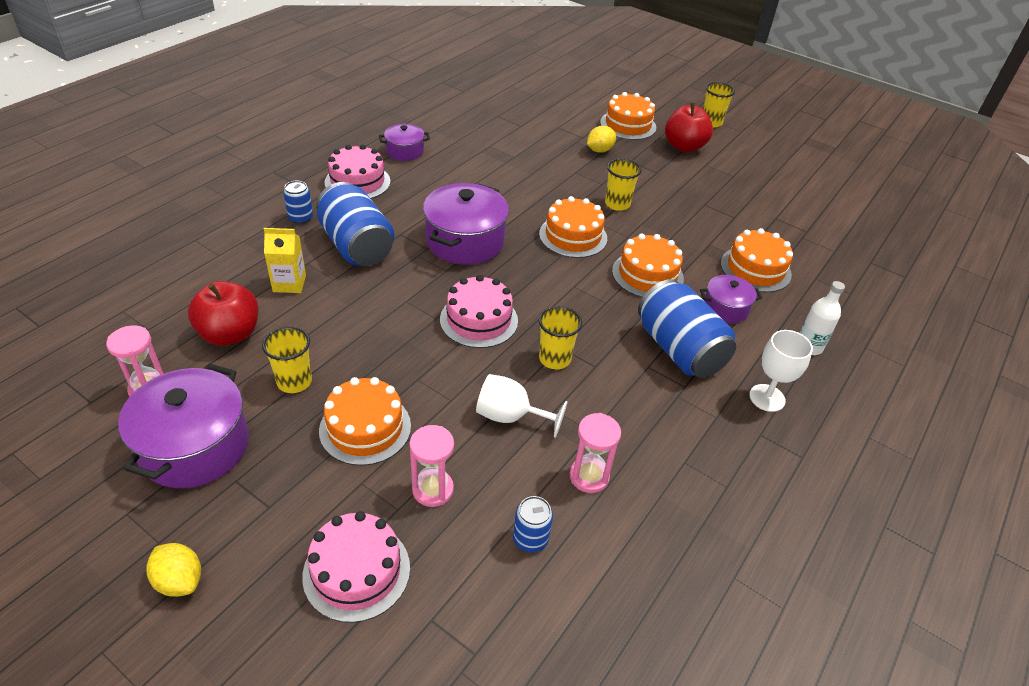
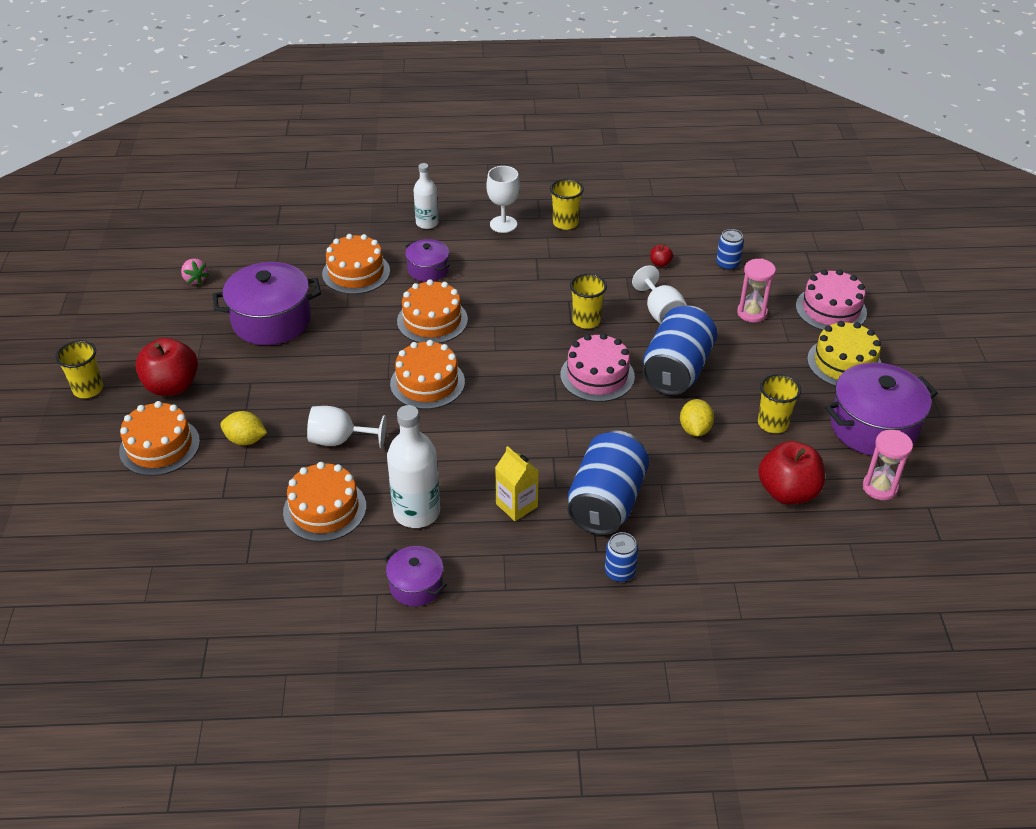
camera: 125 degrees left, 0 degrees up
yellow lemon [146,543,201,597] -> yellow lemon moved to [680,399,714,436]
yellow carton [264,228,306,293] -> yellow carton moved to [495,446,539,521]
orange cake [319,377,411,466] -> orange cake moved to [283,462,366,542]
pink cake [325,144,391,199] -> none
purple pot [423,183,509,265] -> purple pot moved to [212,262,321,345]
pink hourglass [570,413,621,493] -> red apple [650,244,673,267]
yellow cup [605,159,642,211] -> yellow cup moved to [550,179,584,230]
blue can [638,279,736,378] -> blue can moved to [643,306,717,395]
none -> pink strawberry [181,258,209,285]
none -> white goblet [307,406,386,449]
none -> white bottle [387,405,440,528]
none -> yellow cake [807,321,881,386]

